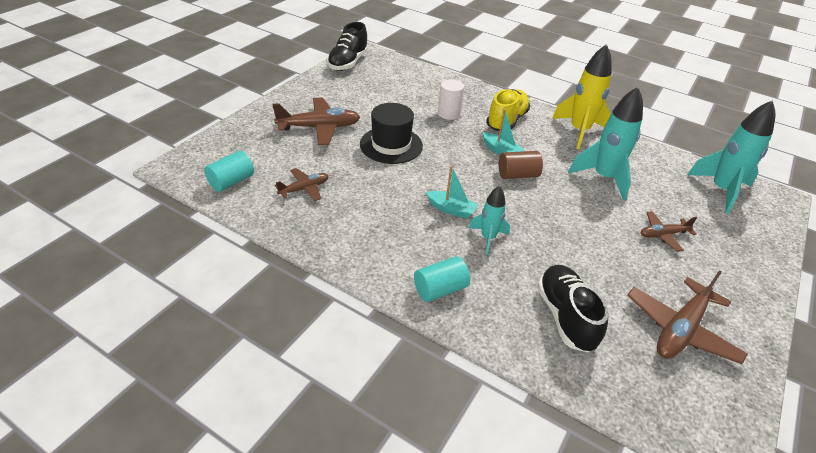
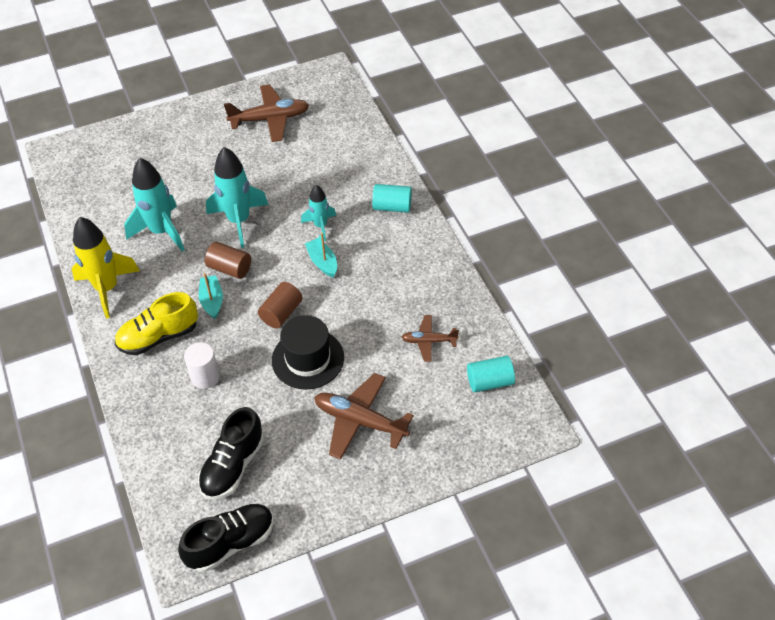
camera: 140 degrees left, 10 degrees up
black shoe [537,265,609,352] -> black shoe moved to [198,407,264,500]
brown plane [641,211,697,252] -> none
turquoise rocket [687,100,776,214] -> turquoise rocket moved to [206,147,269,248]
none -> brown cylinder [258,282,302,328]

